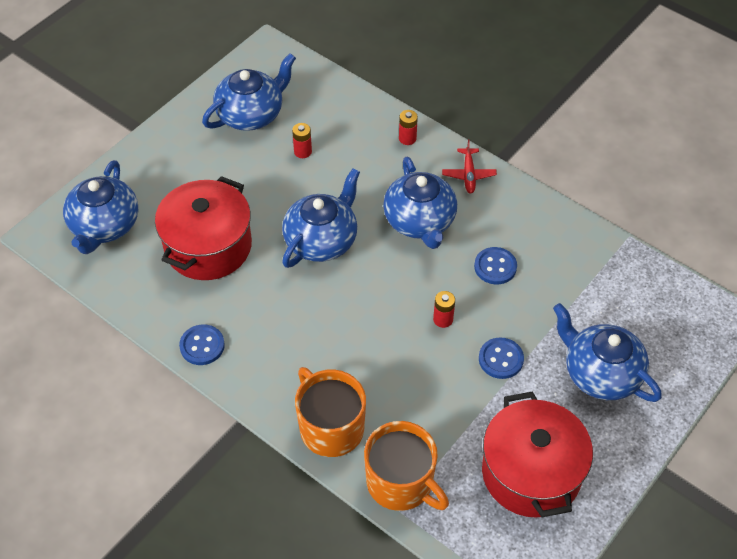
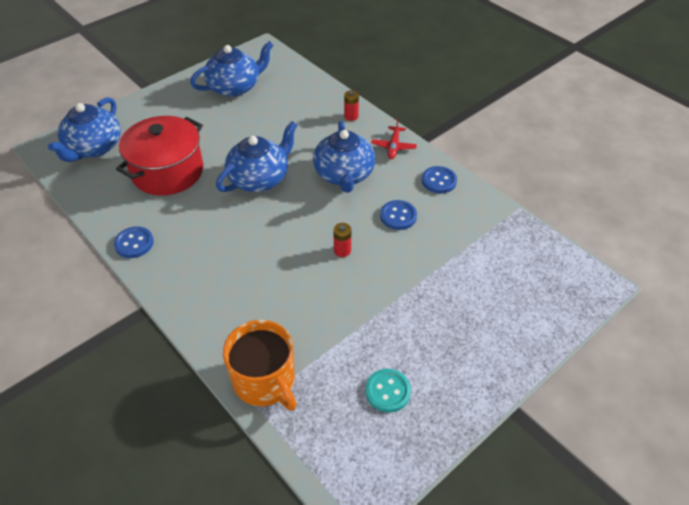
camera: 10 degrees right, 5 degrees down
red battery [292,123,312,158] -> none
orange mug [295,367,366,457] -> none
blue button [479,337,524,379] -> blue button moved to [422,166,457,193]
red pot [482,391,593,518] -> turquoise button [365,369,411,412]
blue teapot [553,303,662,402] -> none

